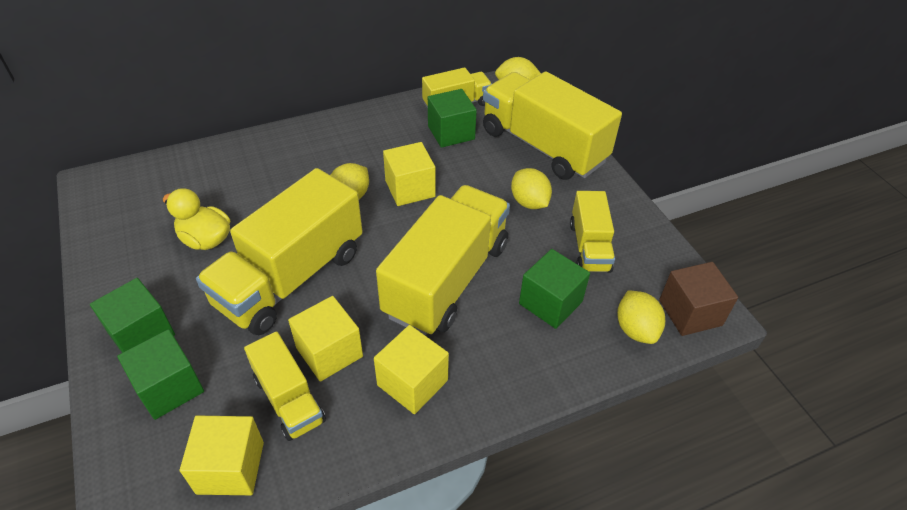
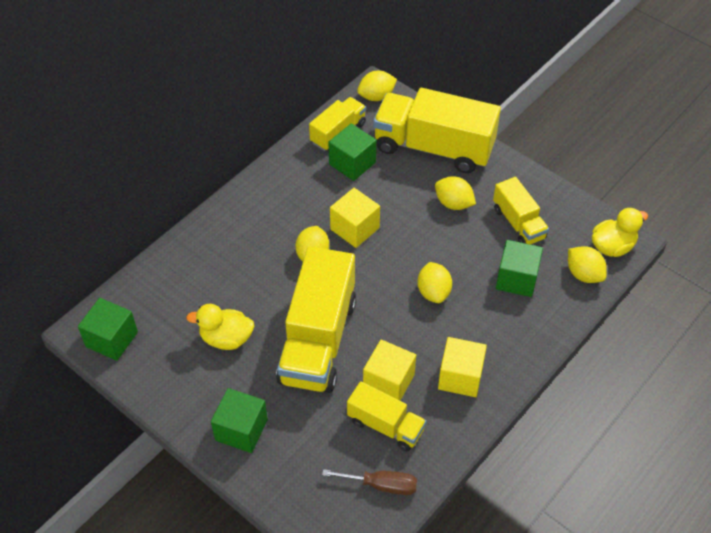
camera: 25 degrees left, 5 degrees up
green cube [117,329,204,420] -> green cube moved to [78,298,138,361]
yellow cube [180,416,264,495] -> brown screwdriver [322,469,417,495]
yellow truck [376,185,510,336] -> yellow lemon [417,262,452,303]
brown cube [659,262,738,336] -> yellow duck [592,208,648,257]

